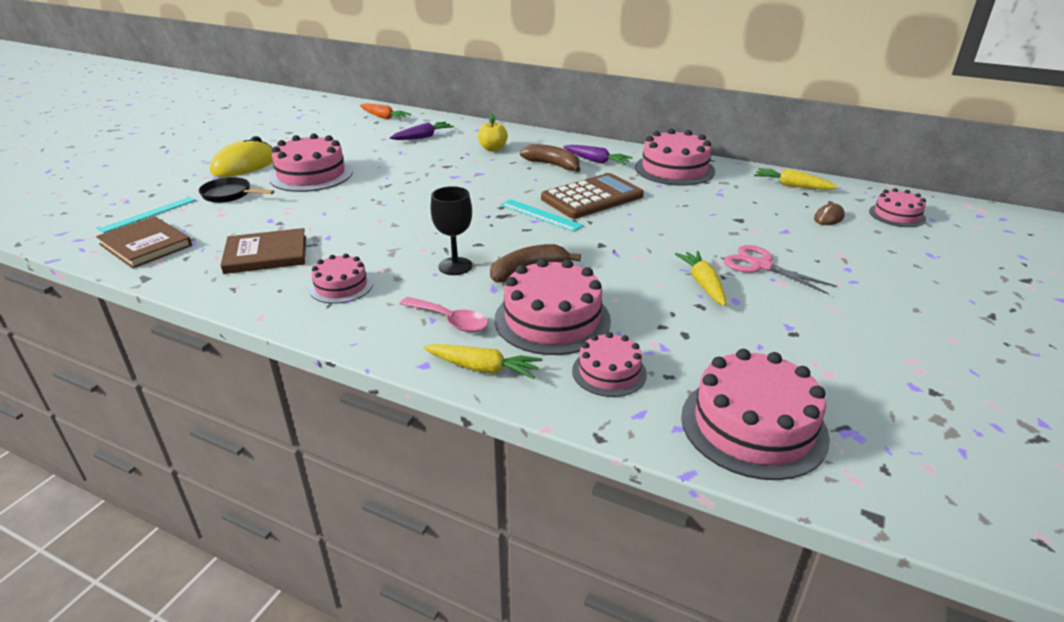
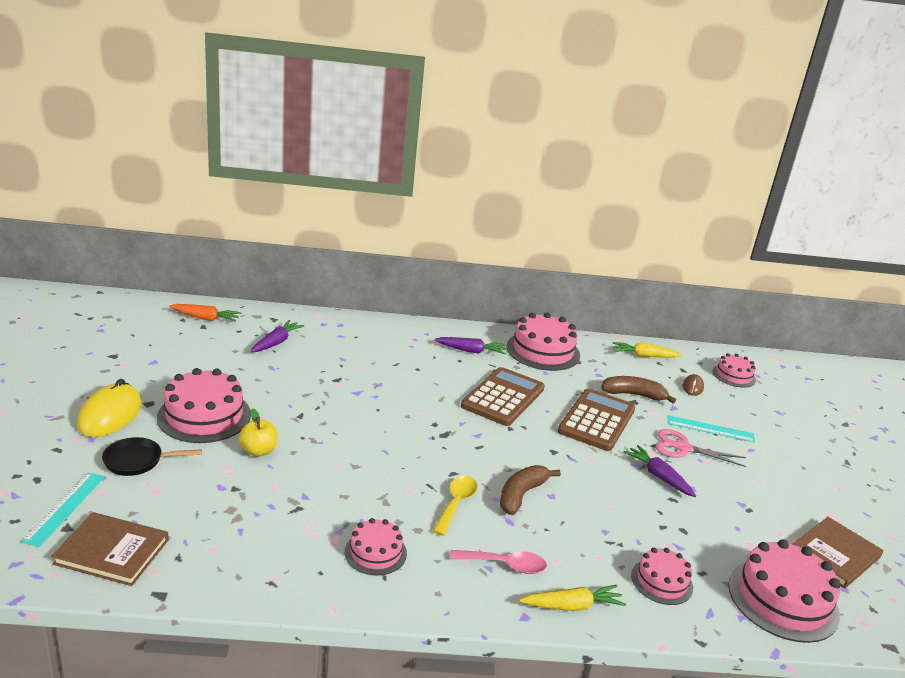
camera: 30 degrees left, 5 degrees down
brown book [220,228,306,274] -> brown book moved to [792,517,883,589]
black goblet [430,186,472,275] -> yellow spoon [433,476,477,536]
yellow apple [478,114,508,151] -> yellow apple moved to [239,408,278,457]
pink cake [494,258,611,355] -> none
turquoise ruler [501,199,584,232] -> turquoise ruler moved to [668,415,755,442]
brown banana [520,144,581,172] -> brown banana moved to [601,376,676,403]
yellow carrot [675,251,726,306] -> purple carrot [623,445,696,497]
none -> brown calculator [558,388,636,451]

